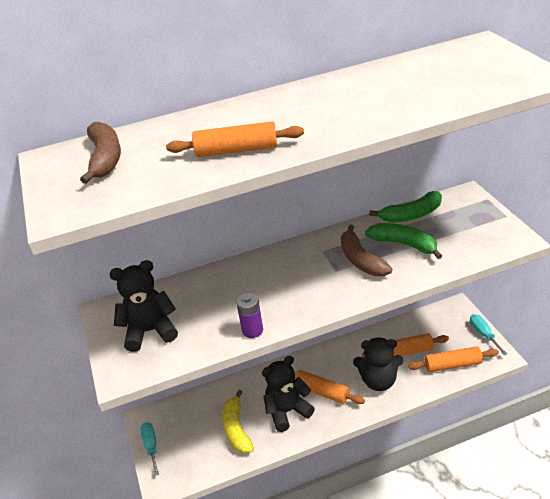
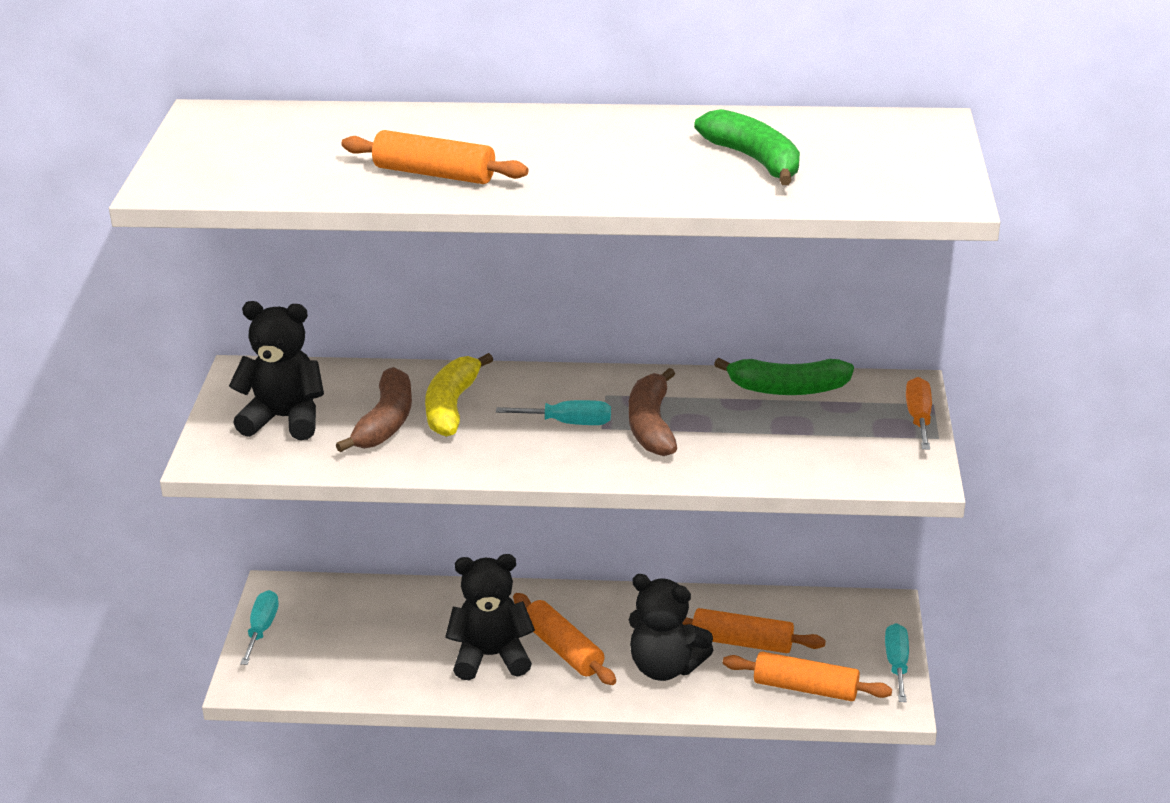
camera: 20 degrees right, 5 degrees down
brown banana [80,122,121,184] -> brown banana moved to [336,367,412,453]
yellow banana [222,390,254,454] -> yellow banana moved to [425,353,493,437]
purple battery [236,293,263,338] -> none
green banana [365,223,442,259] -> green banana moved to [694,109,800,185]
none -> turquoise screwdriver [496,400,611,425]
none -> orange screwdriver [906,377,932,449]

